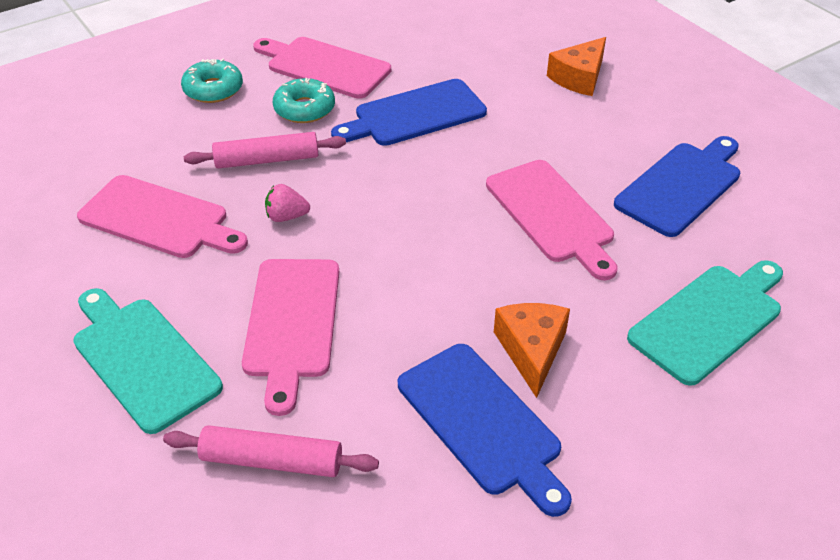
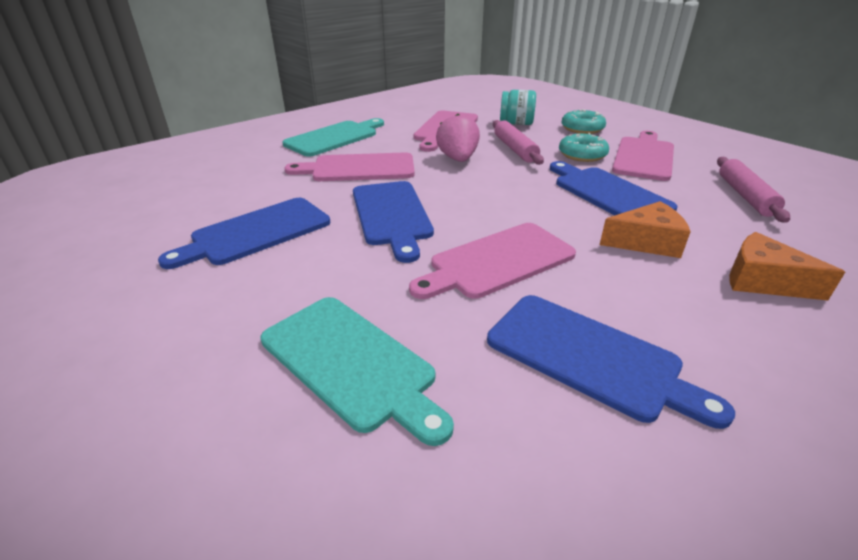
camera: 85 degrees right, 10 degrees down
pink rolling pin [163,425,379,477] -> pink rolling pin moved to [717,157,790,223]
pink strawberry [265,184,310,222] -> pink strawberry [436,114,480,162], size x1.63
orange cheese [494,303,570,398] -> orange cheese moved to [600,201,691,258]
none -> blue cutting board [353,181,434,263]
none -> turquoise jar [500,90,536,125]

